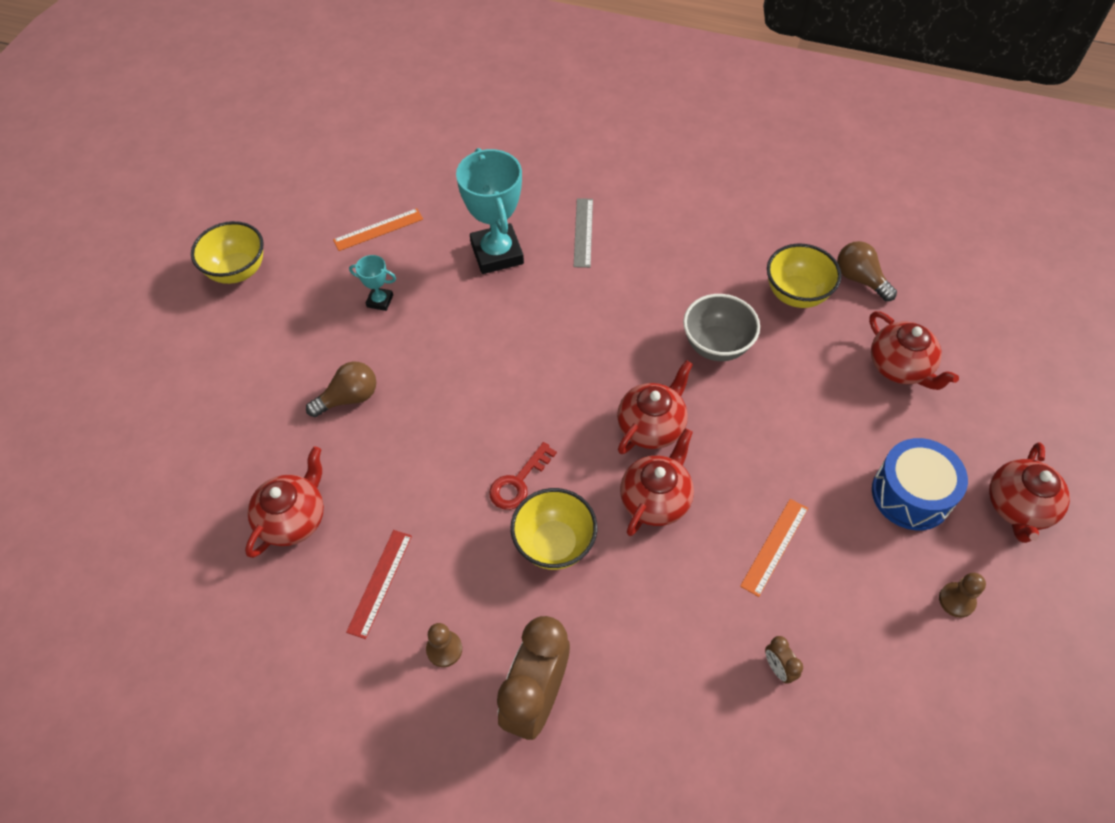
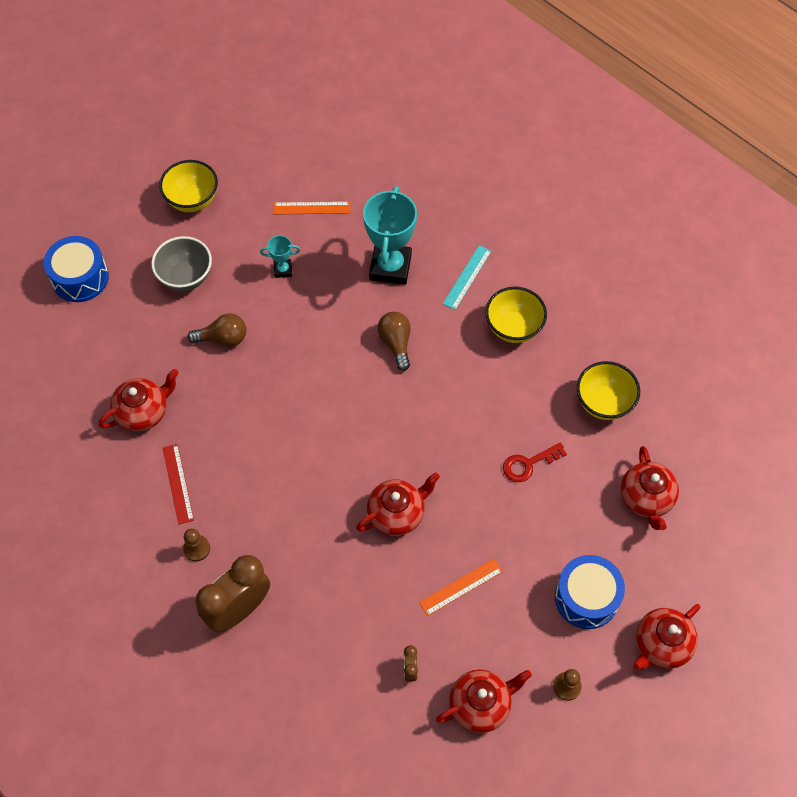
camera: 25 degrees right, 5 degrees up
red ruler [346,530,412,639] -> red ruler turned 60 degrees counterclockwise [163,444,194,524]
turquoise trophy [349,255,396,311] -> turquoise trophy turned 45 degrees counterclockwise [260,235,300,278]
red key [489,442,557,510] -> red key moved to [503,442,567,482]
yellow bowl [510,488,597,570] -> yellow bowl moved to [485,287,547,343]
grey ruler [573,198,593,268] -> turquoise ruler [443,245,491,310]
red teapot [617,360,693,454] -> red teapot moved to [436,669,532,733]
grey bowl [683,294,760,361] -> grey bowl moved to [151,236,212,291]
brown light bulb [837,241,897,301] -> brown light bulb moved to [377,312,411,371]
none -> blue drum [44,236,109,302]

